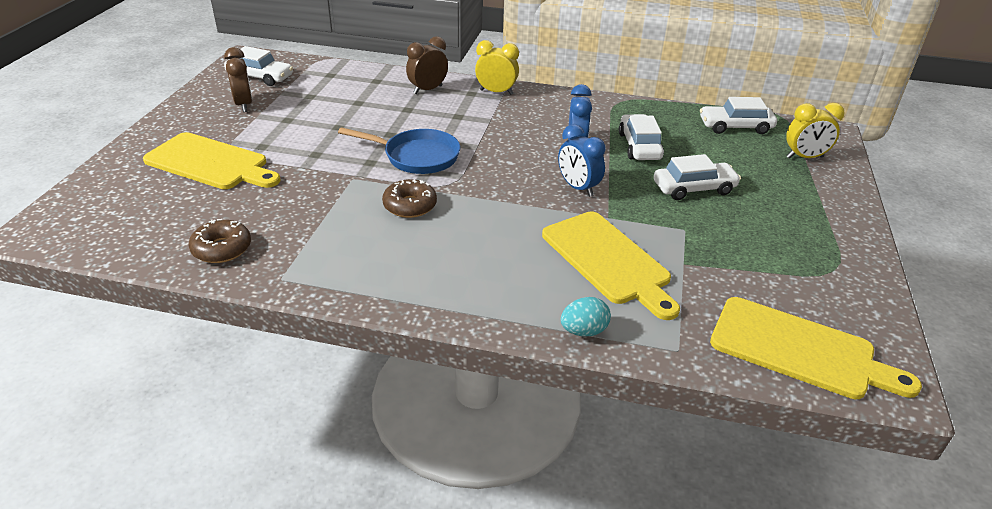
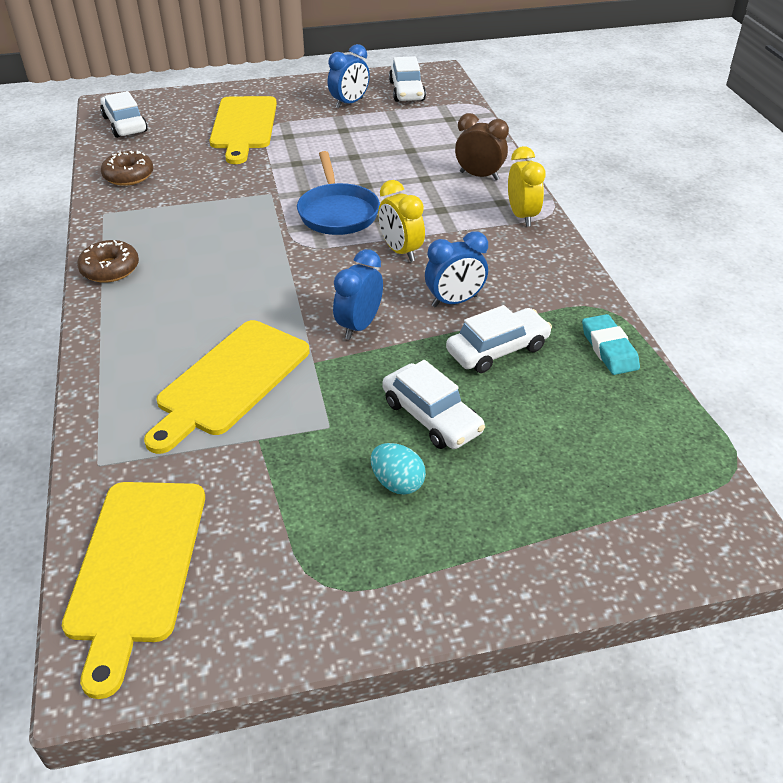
camera: 65 degrees right, 5 degrees up
brown clock [224,47,253,112] -> blue clock [328,44,370,109]
brown donut [382,179,437,218] -> brown donut moved to [77,240,139,283]
turquoise egg [561,297,611,336] -> turquoise egg moved to [371,443,426,495]
white car [700,97,777,134] -> white car moved to [100,91,148,138]
yellow clock [786,103,845,159] -> yellow clock moved to [378,180,425,262]
none -> turquoise eraser [582,314,640,375]

